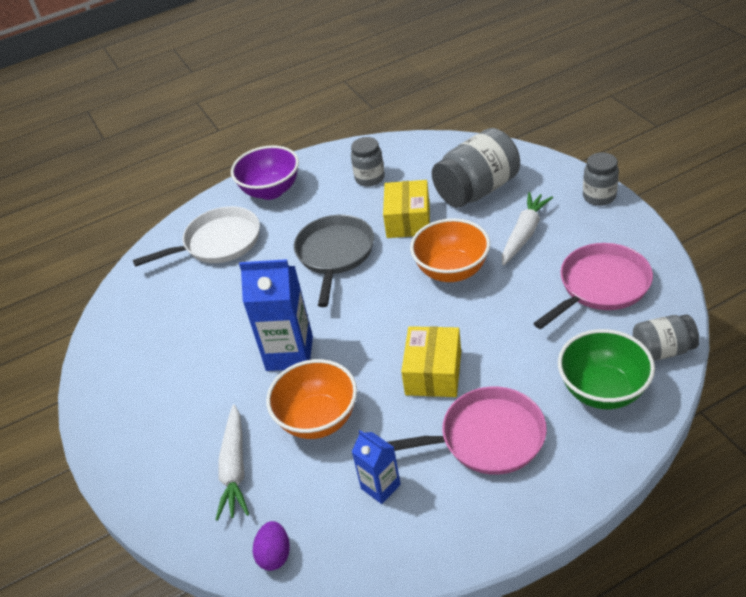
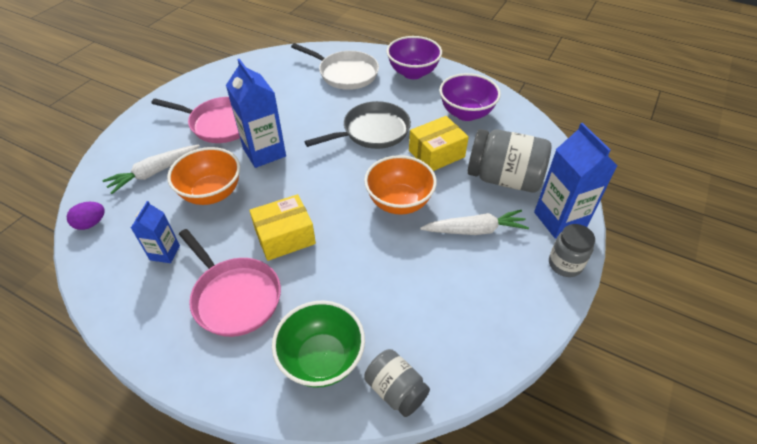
camera: 50 degrees right, 5 degrees up
grey jar [351,137,385,187] -> purple bowl [439,73,501,121]
pink pan [534,243,653,329] -> pink pan moved to [151,97,240,143]
none -> blue carton [534,123,618,239]

